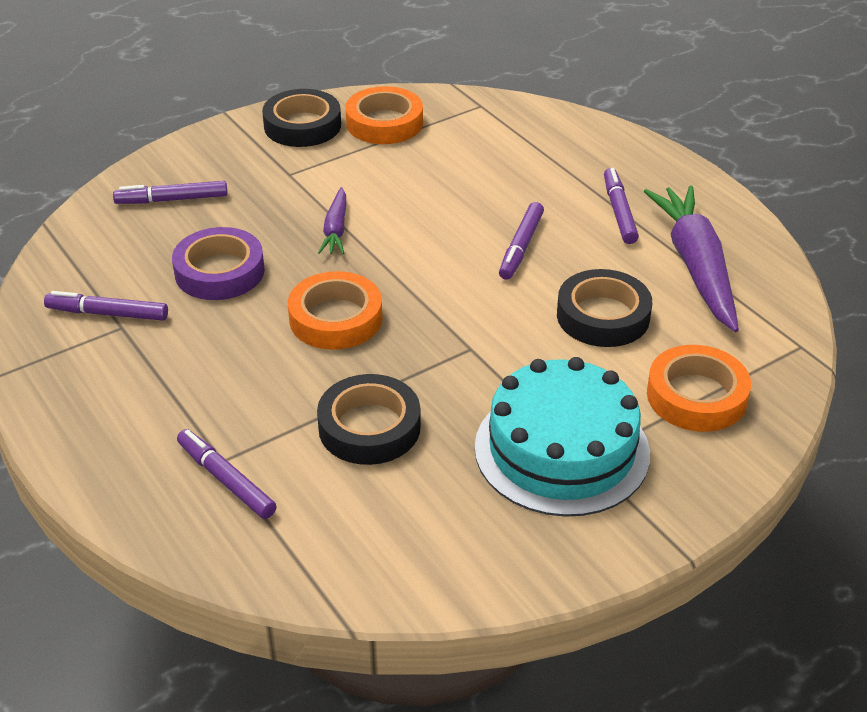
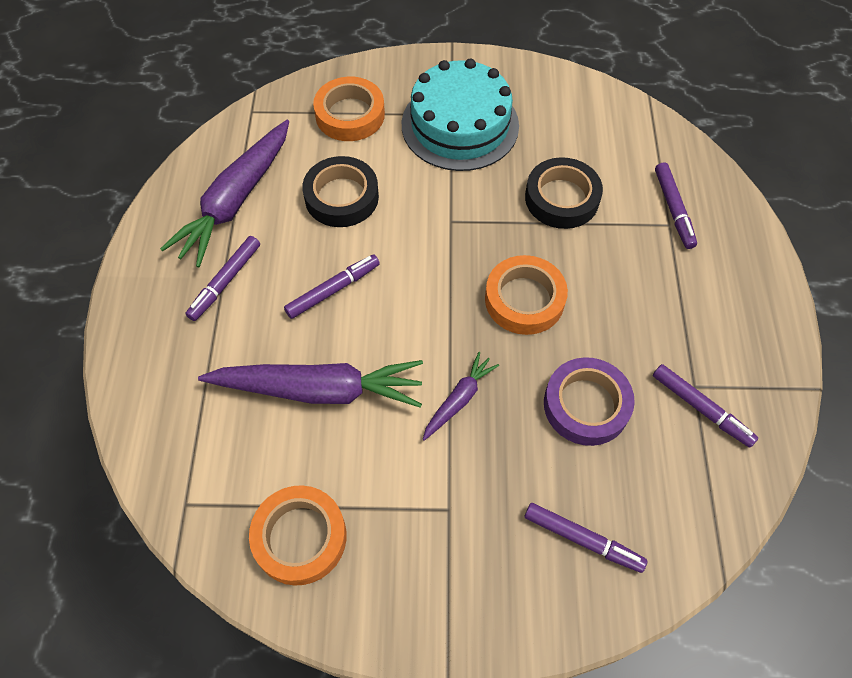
camera: 145 degrees left, 20 degrees up
black tape [262,89,341,147] -> none
none -> purple carrot [198,360,423,408]

